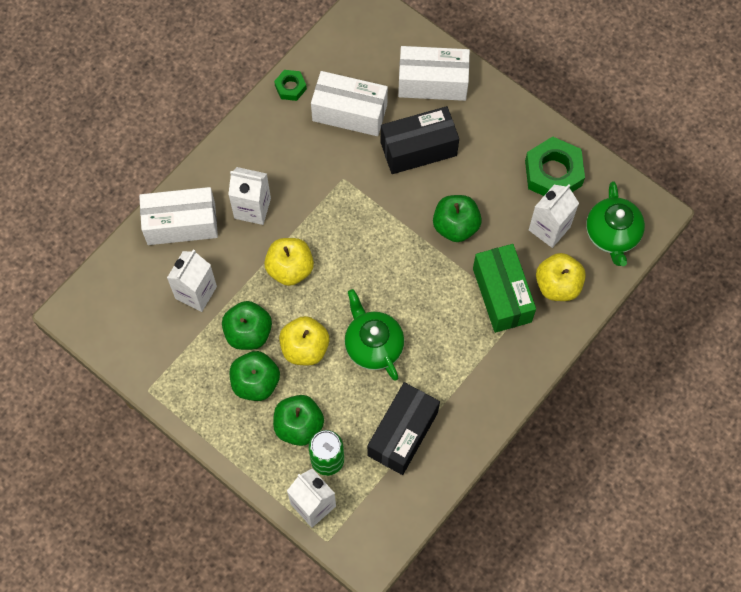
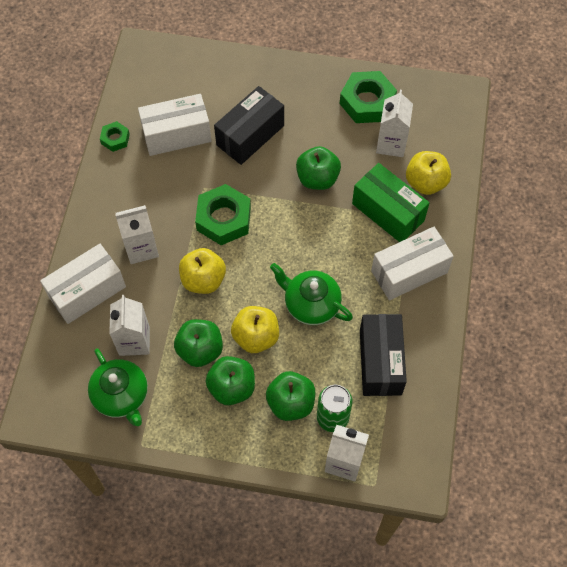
camera: 30 degrees left, 5 degrees down
white box [398,46,470,101] -> white box moved to [371,227,454,300]
green teapot [586,181,645,266] -> green teapot moved to [88,348,148,426]
none -> green nut [195,184,251,245]

